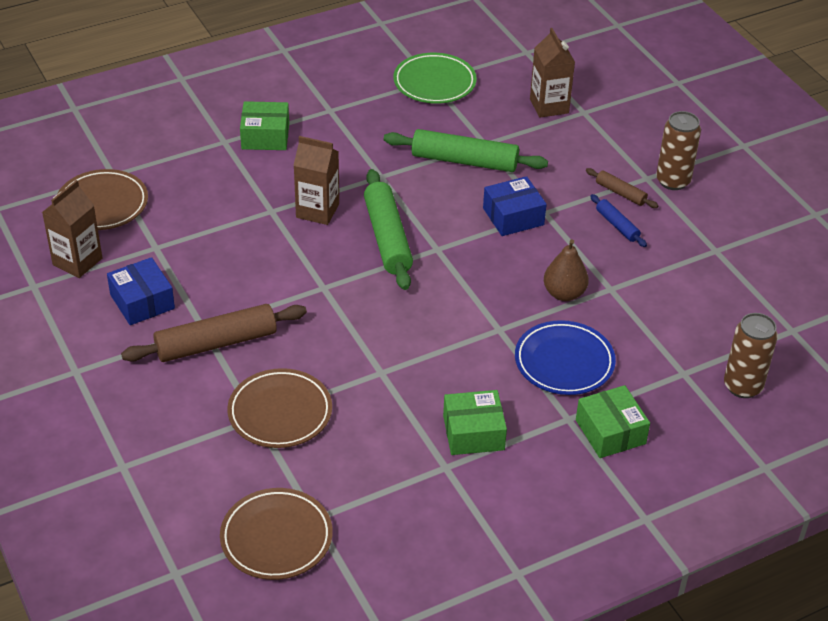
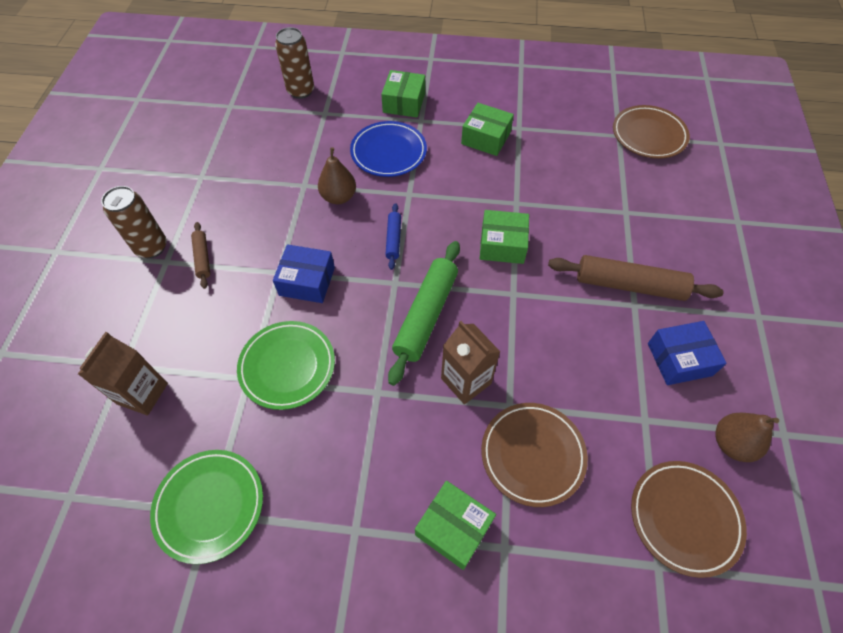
camera: 145 degrees left, 15 degrees up
brown carton [42,180,102,278] -> brown pear [715,413,779,462]
blue box [107,257,175,325] -> blue box turned 75 degrees clockwise [648,321,727,385]
brown plate [227,368,332,448] -> brown plate moved to [481,403,588,507]
green rolling pin [384,129,548,172] -> green plate [237,321,335,410]
blue rolling pin [590,194,647,247] -> blue rolling pin moved to [385,203,401,270]
none -> green box [480,210,529,264]

